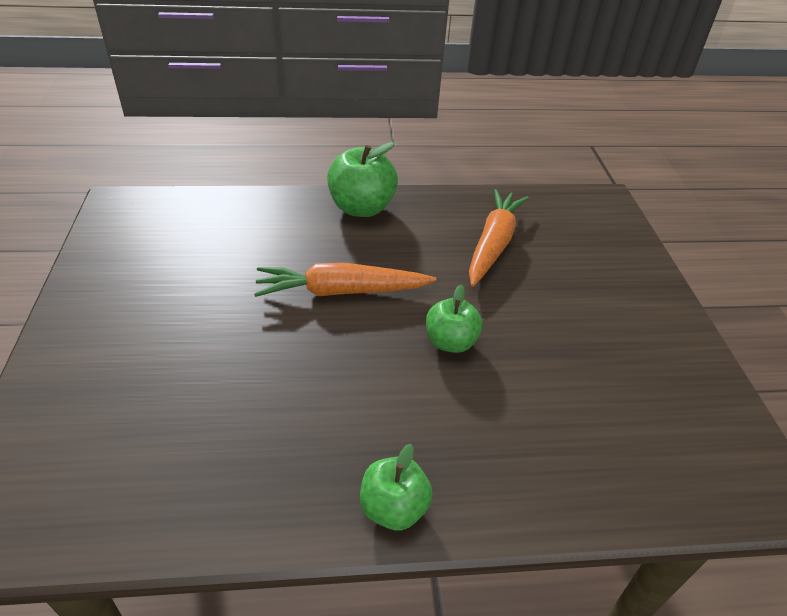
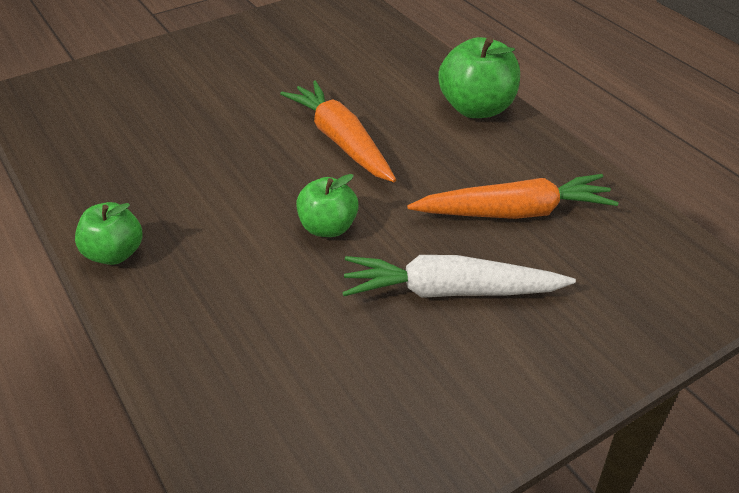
camera: 65 degrees right, 0 degrees up
none -> white carrot [342,255,576,298]

